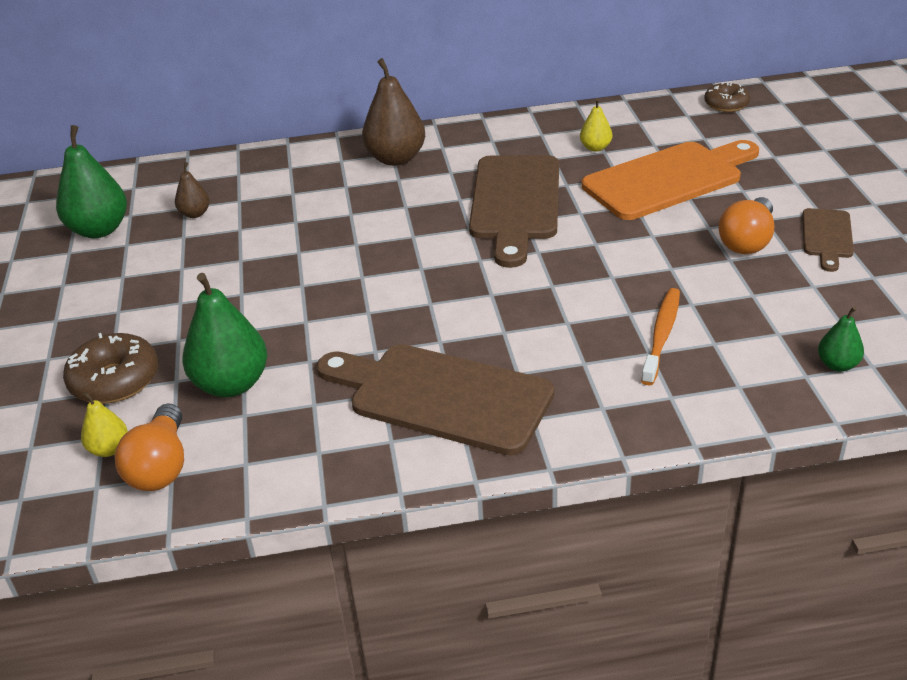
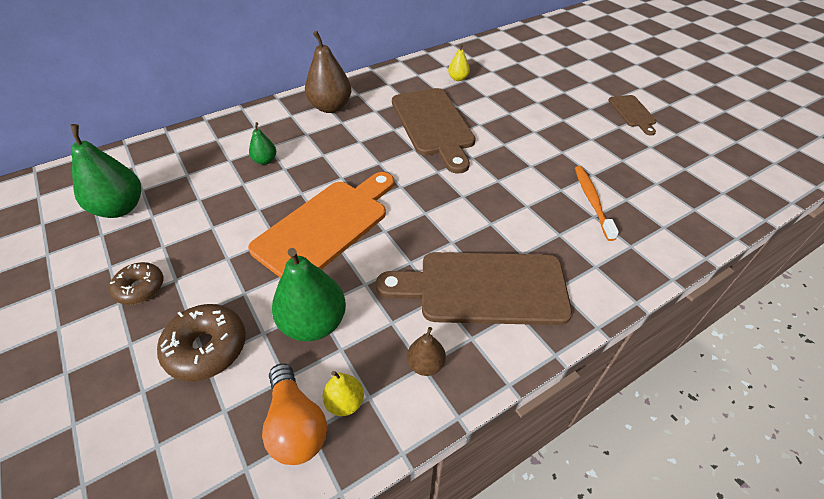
camera: 25 degrees left, 10 degrees up
yellow pear [81,392,128,457] -> yellow pear moved to [322,371,364,416]
brown pear [175,162,210,218] -> brown pear moved to [407,327,446,376]
orange cutting board [582,140,759,220] -> orange cutting board moved to [248,172,394,278]
brown donut [704,82,750,112] -> brown donut moved to [109,262,163,305]
orange light bulb [719,197,774,254] -> none
green pear [818,306,864,371] -> green pear moved to [249,122,276,165]

